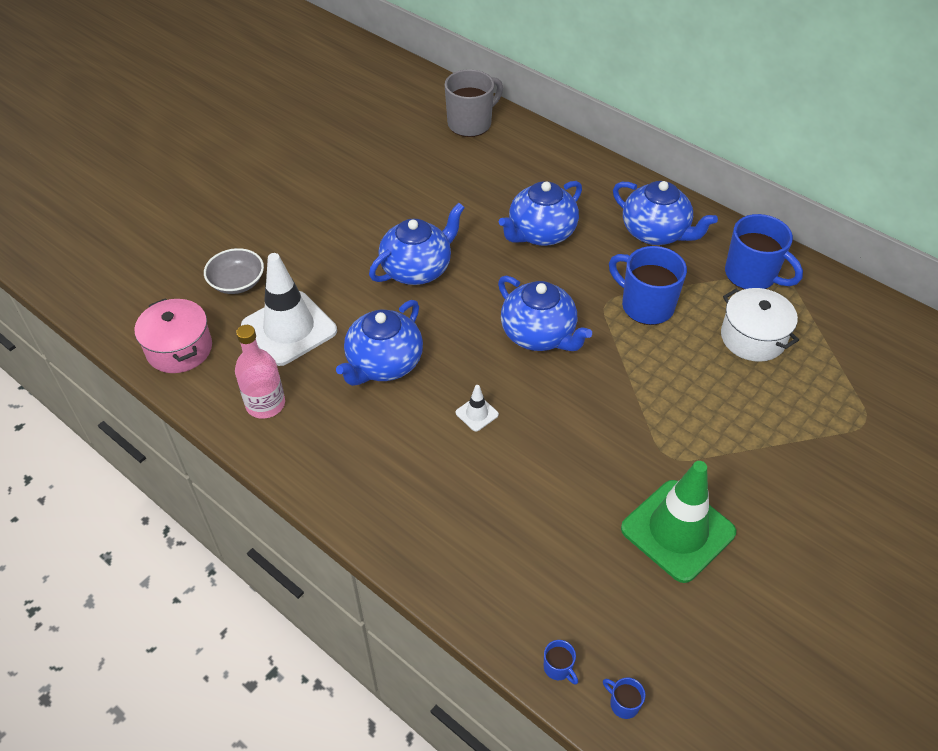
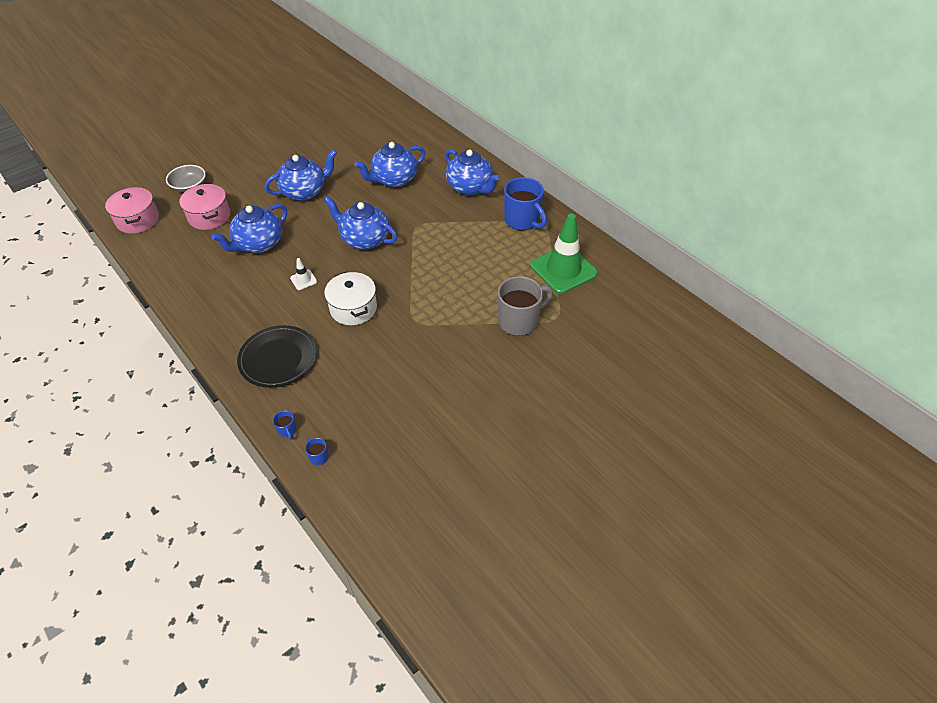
camera: 10 degrees right, 0 degrees up
pink bottle [235,325,285,419] -> none
white traffic cone [241,253,337,366] -> pink pot [179,184,230,230]
grey mug [445,69,503,137] -> grey mug moved to [498,276,553,336]
blue teapot [498,276,592,351] -> blue teapot turned 150 degrees clockwise [324,196,397,250]
blue mug [609,246,687,325] -> none
green traffic cone [621,461,736,583] -> green traffic cone moved to [530,213,598,294]
white pot [721,288,799,362] -> white pot moved to [324,271,377,325]
none -> black plate [237,325,317,388]

